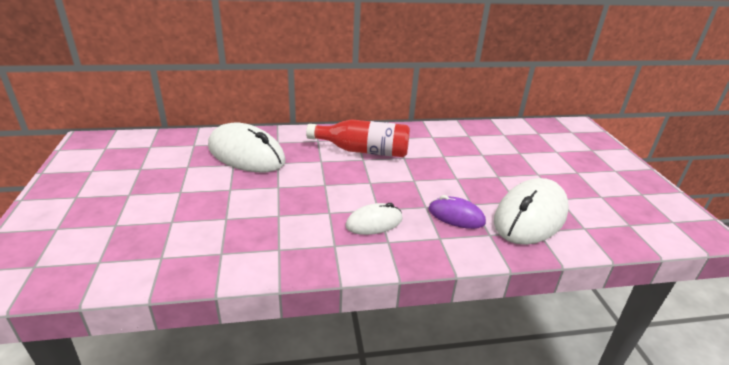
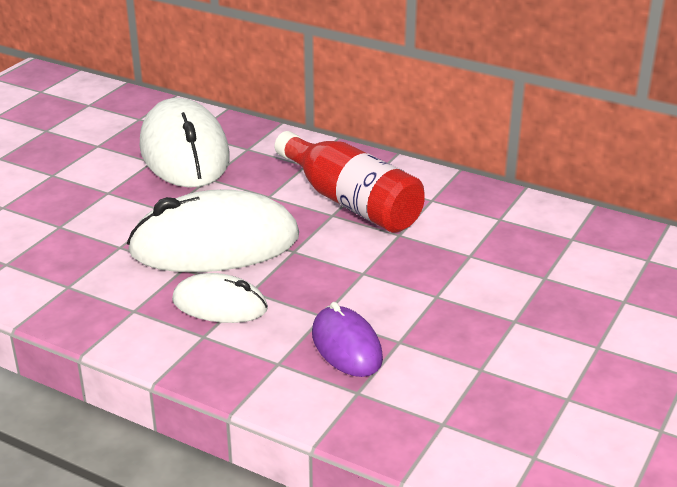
camera: 40 degrees right, 0 degrees up
white mouse [494,178,569,245] -> white mouse moved to [127,189,299,272]

